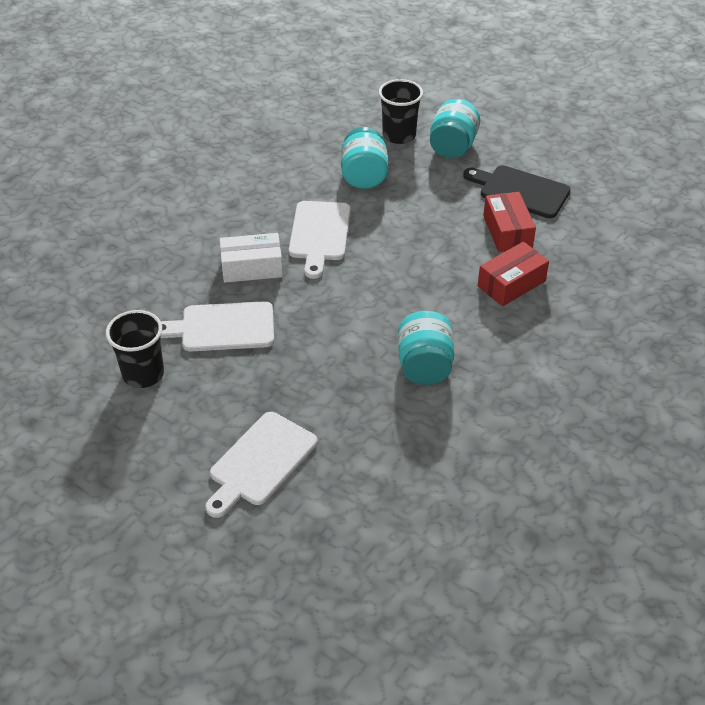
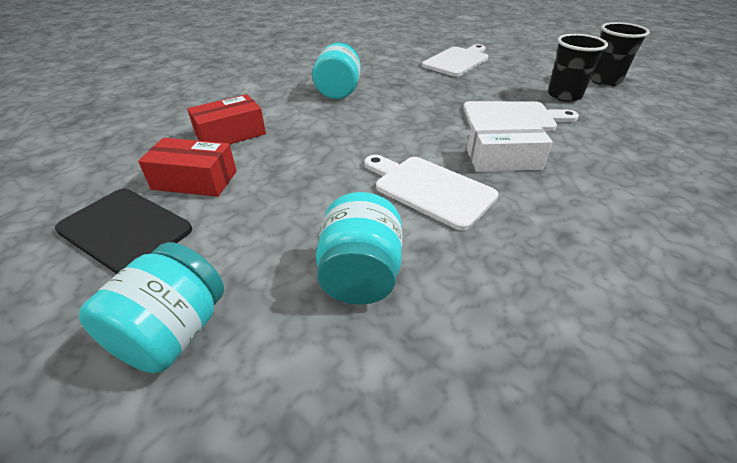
camera: 175 degrees left, 5 degrees down
white cutting board [289,201,351,279] -> white cutting board turned 60 degrees counterclockwise [364,155,499,231]
black cup [379,79,423,144] -> black cup moved to [591,22,650,86]
red box [483,192,536,252] -> red box turned 75 degrees counterclockwise [138,138,237,197]

